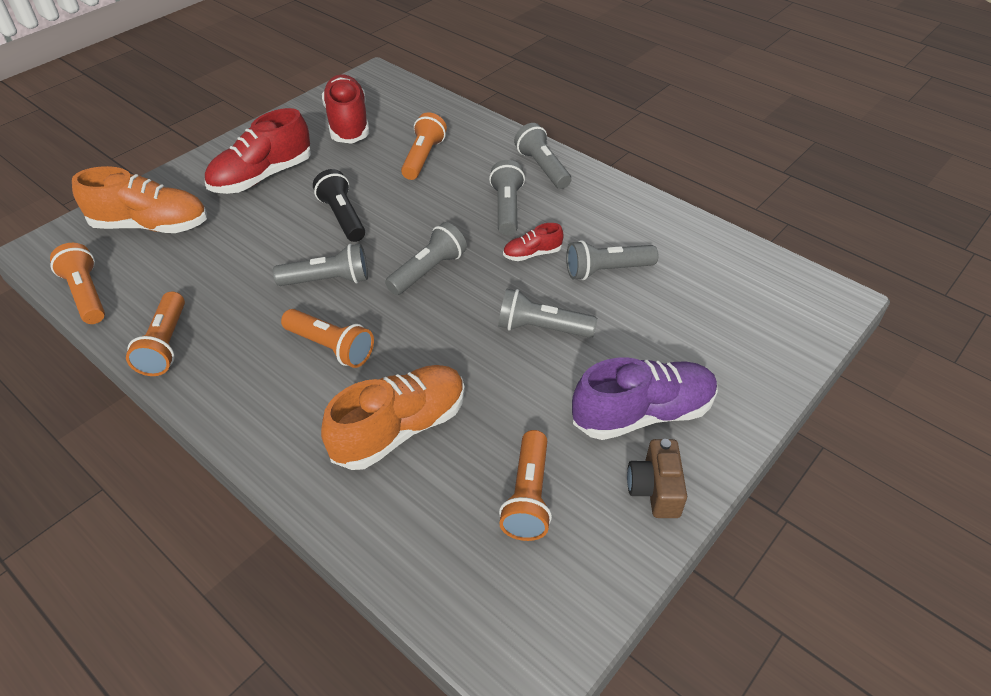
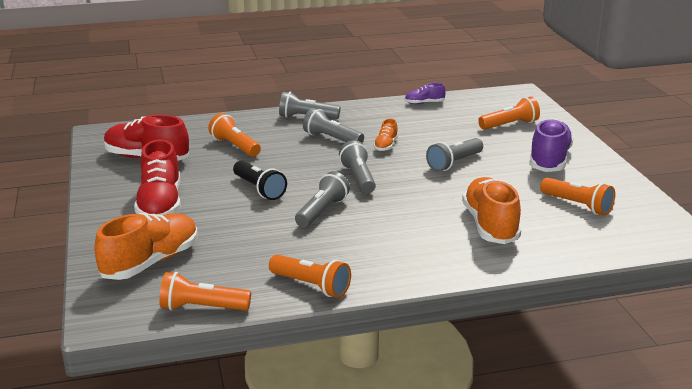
camera: 55 degrees left, 20 degrees down
orange flashlight [281,309,374,368] -> orange flashlight moved to [478,96,540,130]
black flashlight [313,169,365,242] -> black flashlight turned 135 degrees counterclockwise [233,161,287,200]
red shoe [503,223,564,261] -> orange shoe [374,118,398,151]
grey flashlight [566,240,658,280] -> none
brown camera [627,439,687,518] -> none
none -> purple shoe [405,83,446,104]

